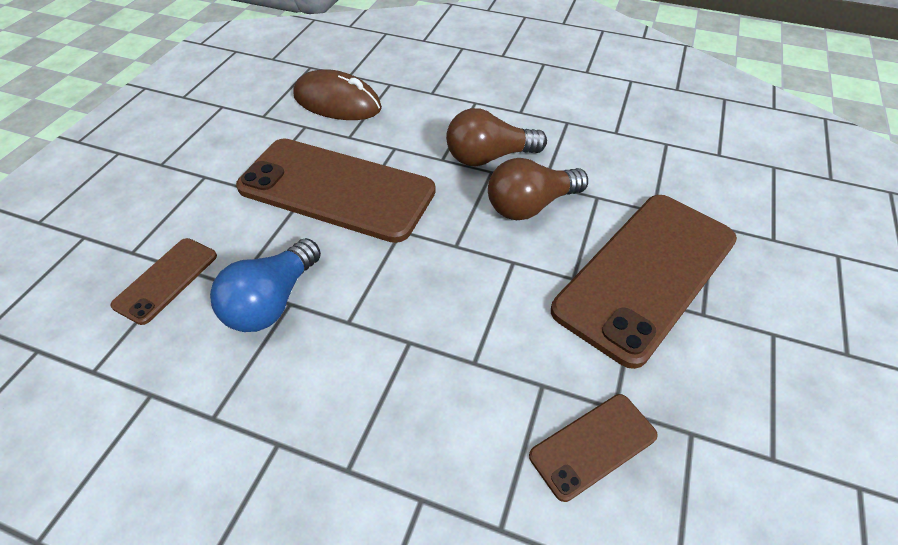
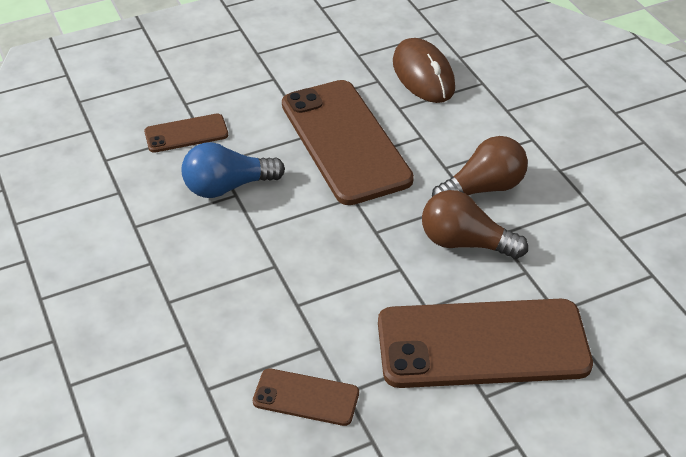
camera: 45 degrees right, 5 degrees down
brown light bulb [446,108,547,166] -> brown light bulb turned 120 degrees clockwise [432,136,528,197]

